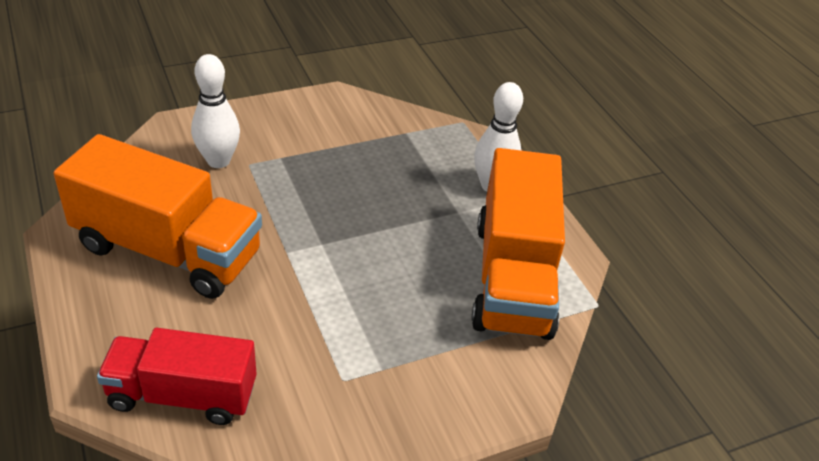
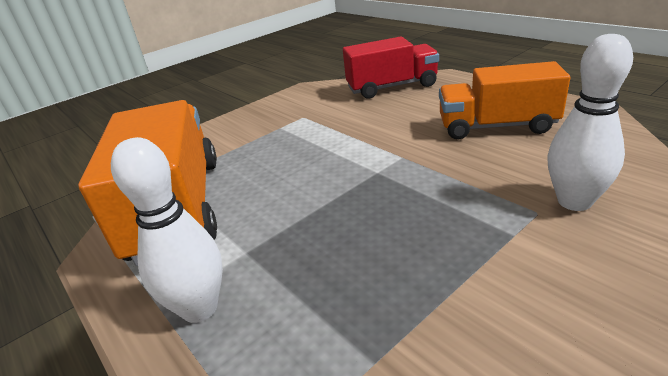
camera: 170 degrees right, 10 degrees down
orange truck [54,134,262,299] -> orange truck [439,61,570,139], size x0.66

